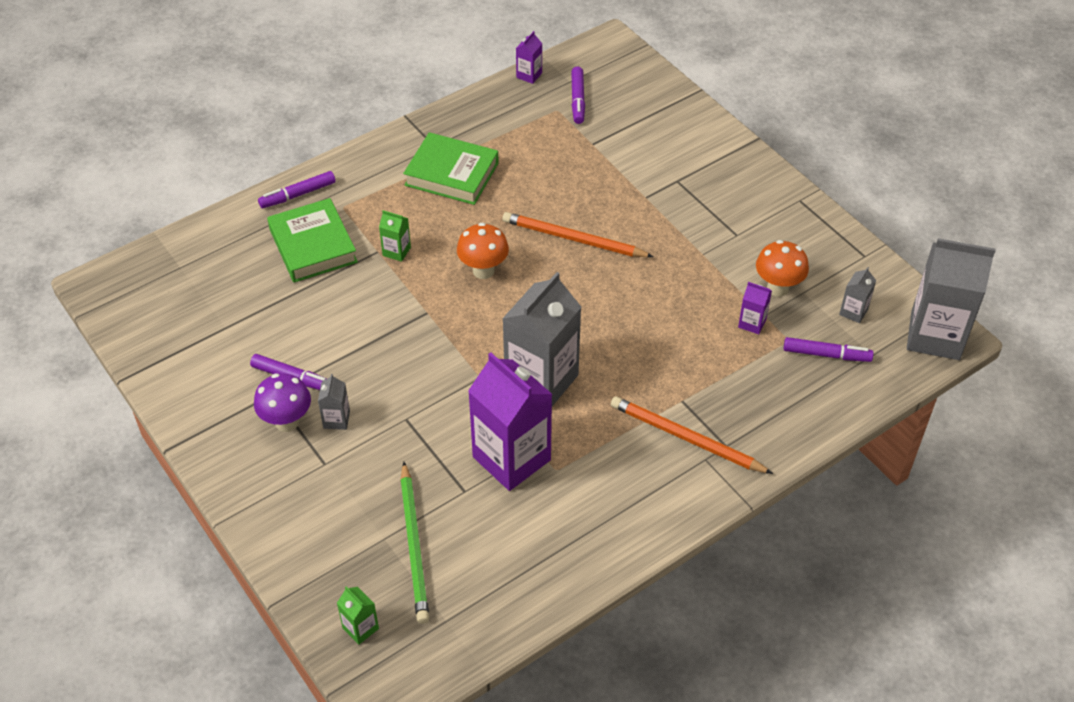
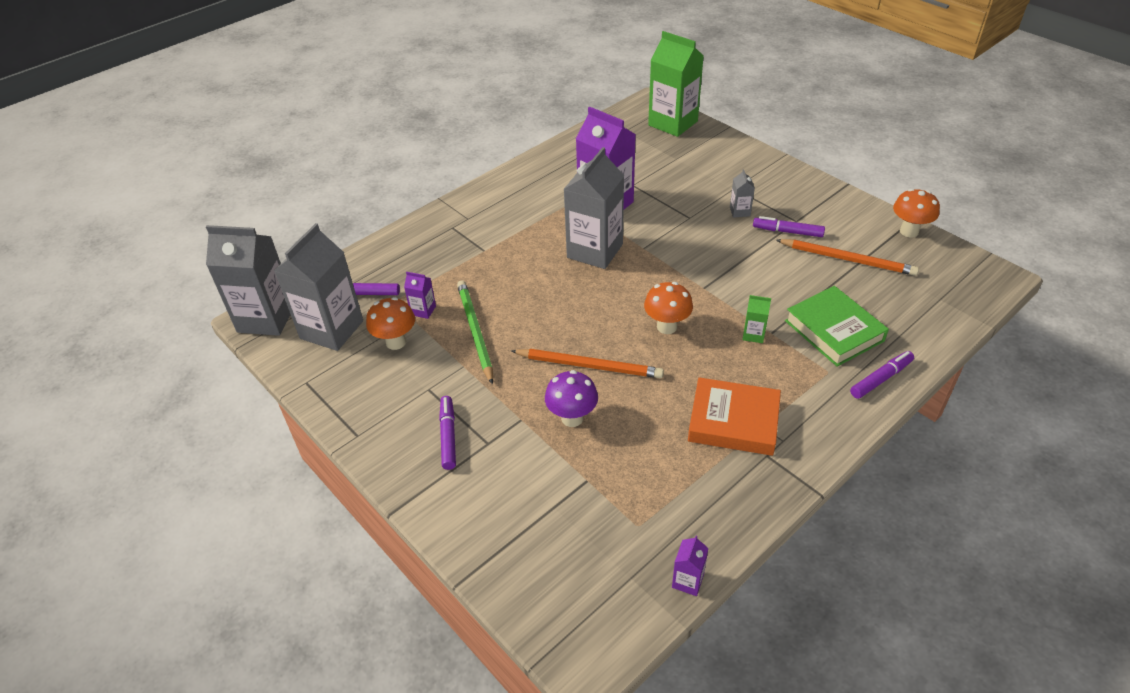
camera: 175 degrees right, 5 degrees down
purple mushroom [254,373,311,432] -> purple mushroom moved to [545,370,598,427]
green carton [337,587,379,645] -> green carton [648,31,704,137], size x2.33
green pencil [400,462,429,624] -> green pencil moved to [457,280,493,385]
green book [403,132,499,205] -> orange book [688,377,781,456]
purple marker [571,67,585,124] -> purple marker moved to [439,396,456,470]
orange pencil [611,397,773,474] -> orange pencil moved to [776,239,919,276]
grey carton [839,267,876,323] -> grey carton [274,223,363,351], size x2.33
none -> orange mushroom [893,188,940,237]

